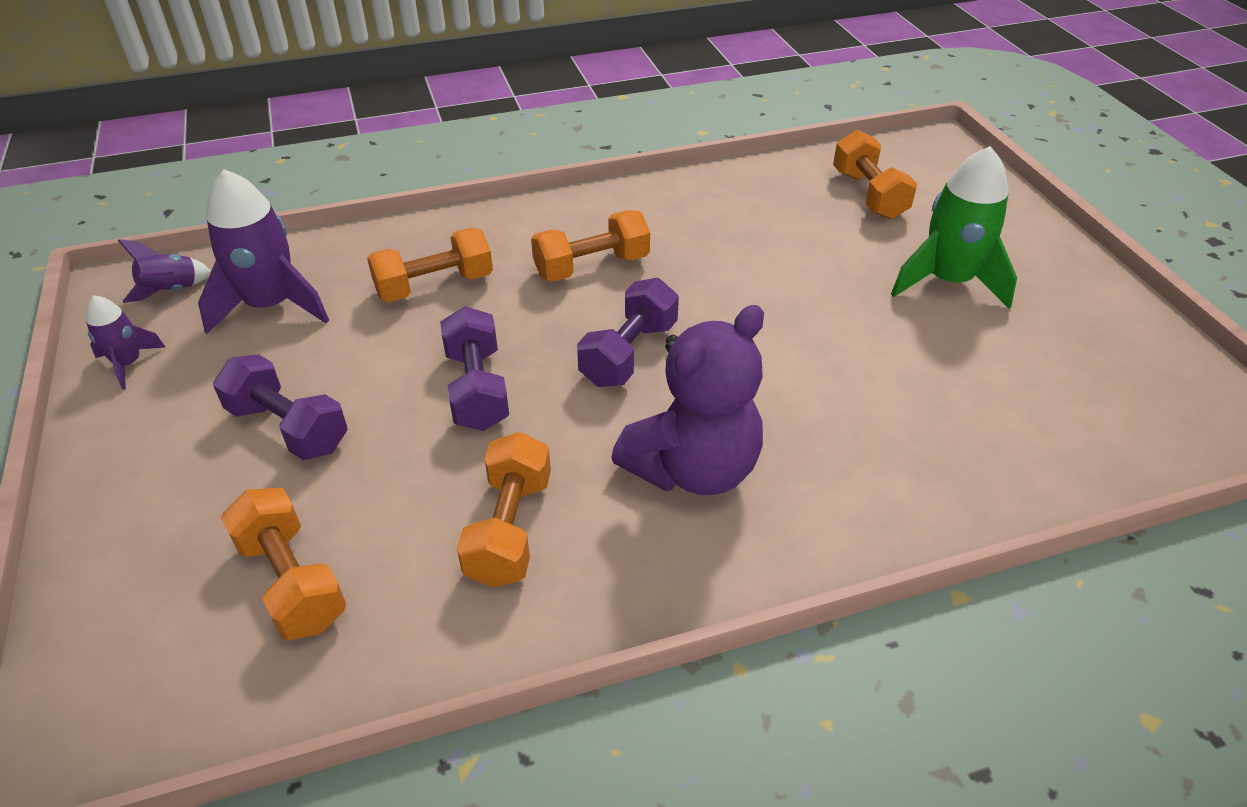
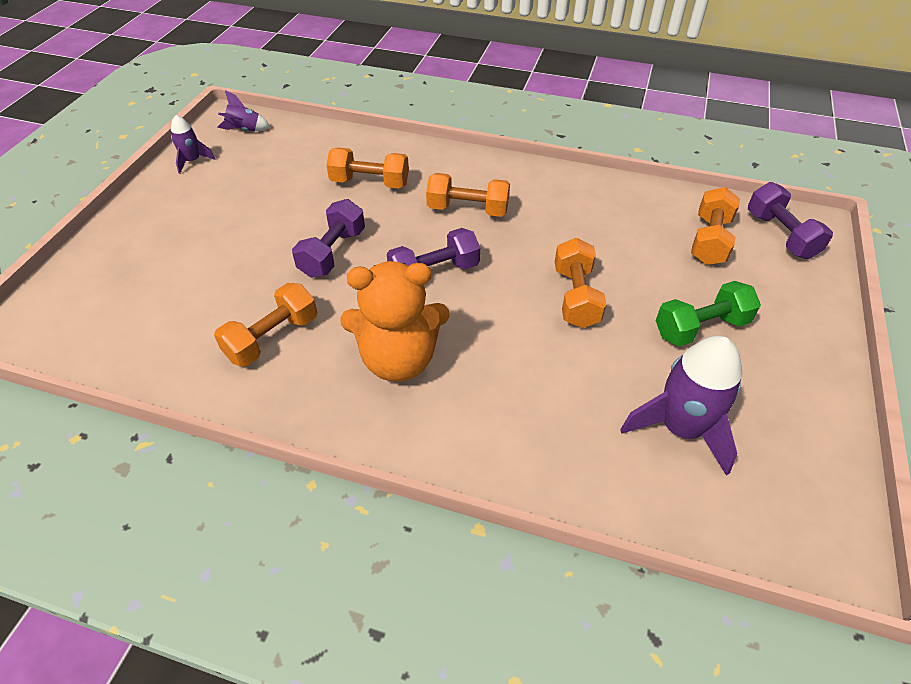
camera: 35 degrees right, 5 degrees up
purple rocket [198,169,329,334] -> purple rocket moved to [620,336,742,476]
purple dumbbell [213,354,348,460] -> purple dumbbell moved to [748,182,833,259]
orange dumbbell [221,488,346,640] -> orange dumbbell moved to [555,238,607,328]
purple teddy bear [611,305,764,495] -> orange teddy bear [340,261,449,382]
green rocket [891,146,1017,309] -> green dumbbell [656,281,761,346]

